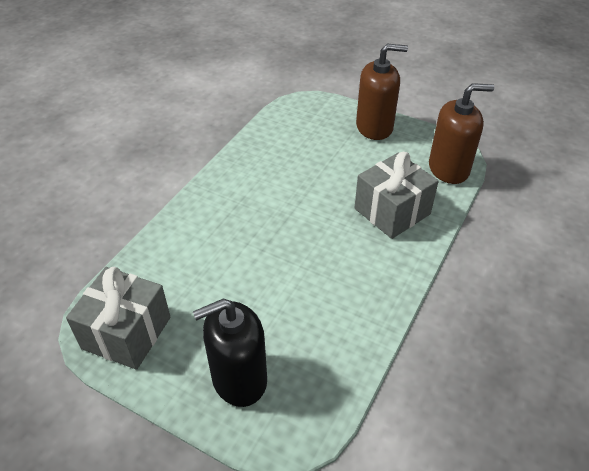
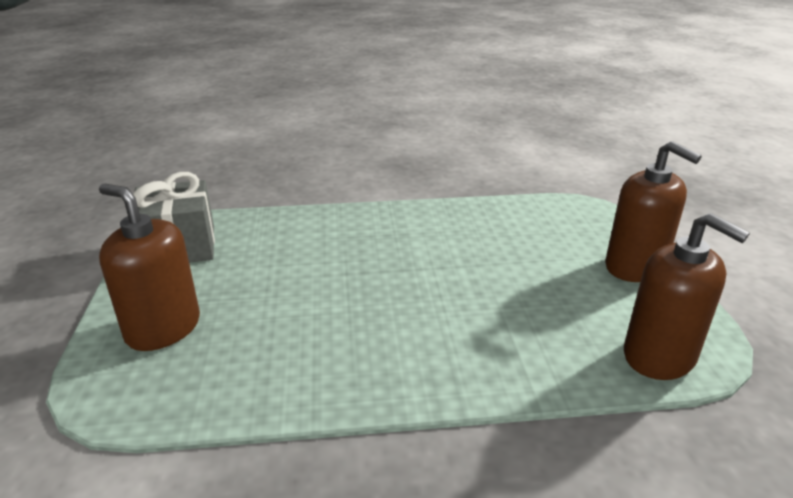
camera: 55 degrees right, 15 degrees down
black soap dispenser [193,298,267,407] -> brown soap dispenser [99,184,200,351]
grey gift [355,152,439,239] -> none

